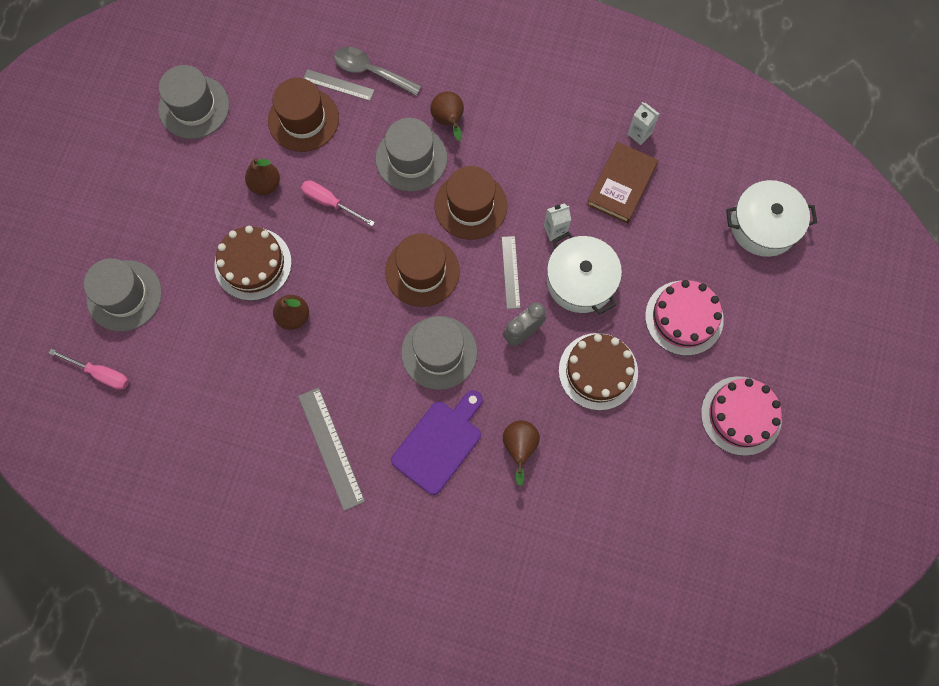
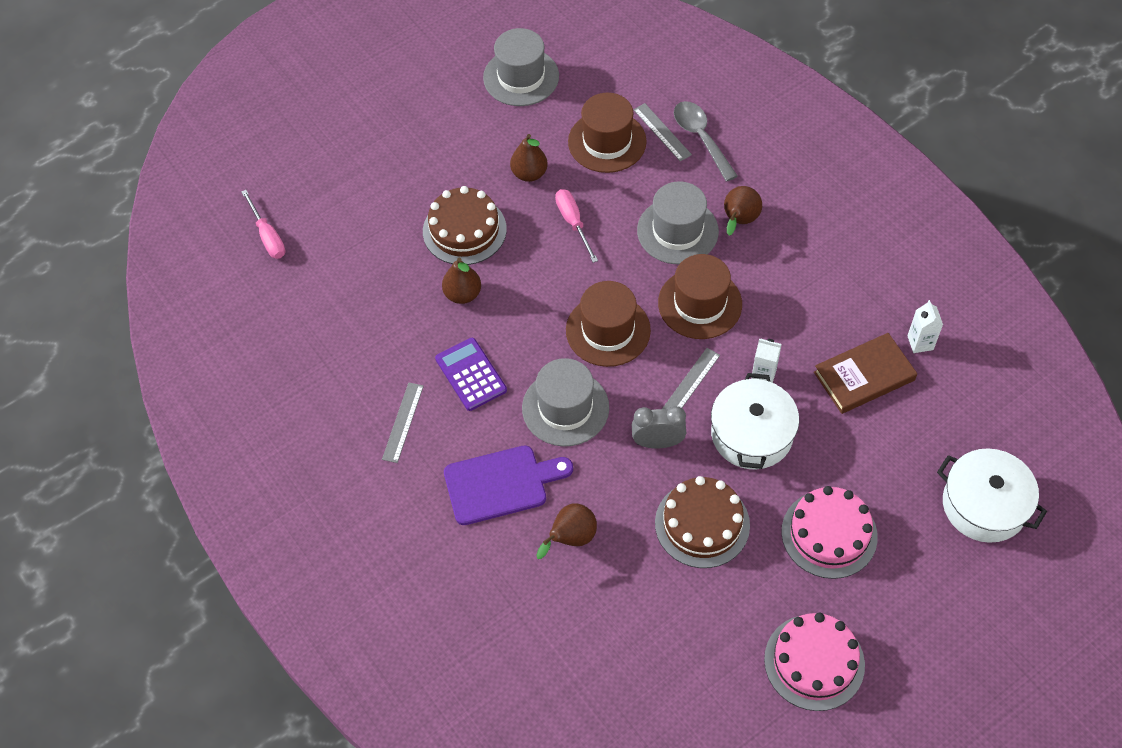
camera: 40 degrees right, 15 degrees down
grey hat [84,258,162,332] -> none
grey ruler [298,387,365,511] -> grey ruler [382,382,424,463], size x0.64
none -> purple calculator [435,338,507,411]

